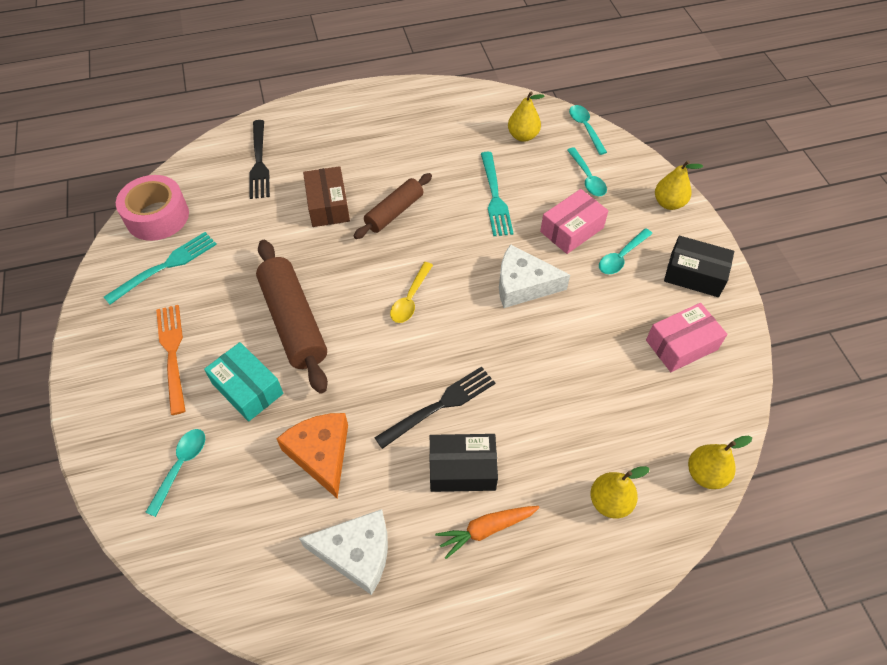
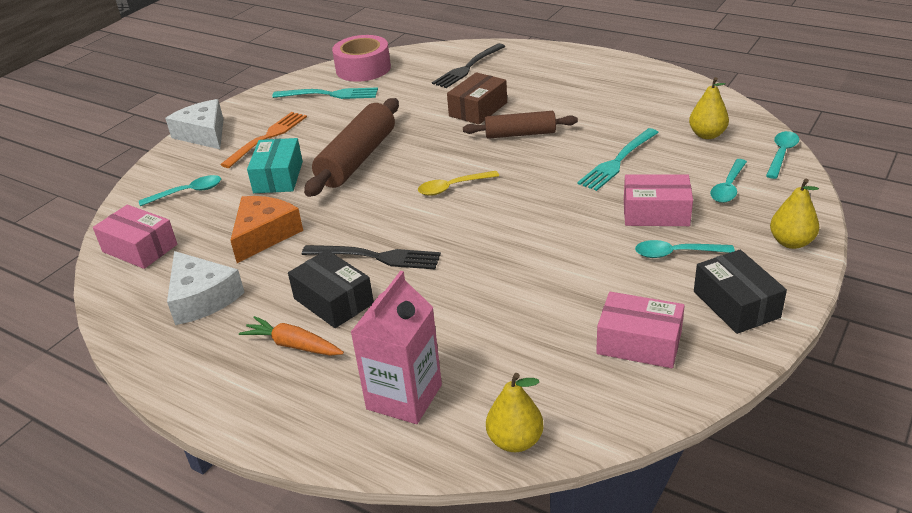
camera: 50 degrees right, 20 degrees down
white cheese [499,244,570,308] -> white cheese moved to [165,99,224,149]
yellow pear [591,466,650,518] -> pink carton [350,271,442,424]
none -> pink box [93,204,177,269]

